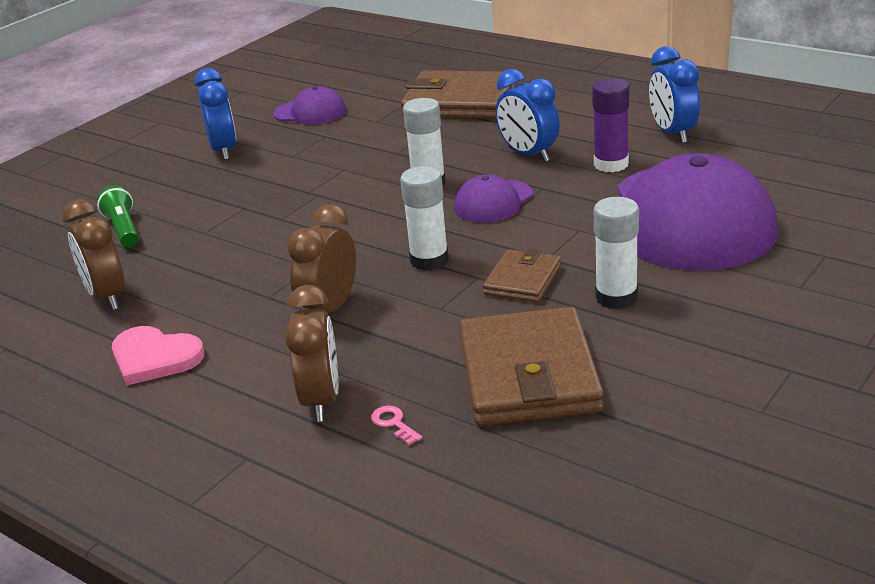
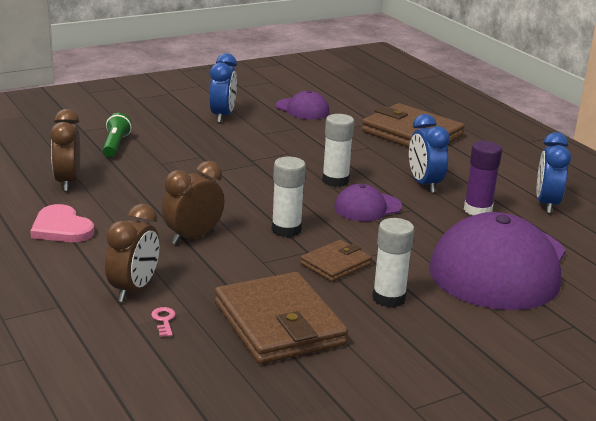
camera: 20 degrees right, 5 degrees down
brown wallet [460,307,604,426] -> brown wallet turned 45 degrees counterclockwise [215,272,348,364]

